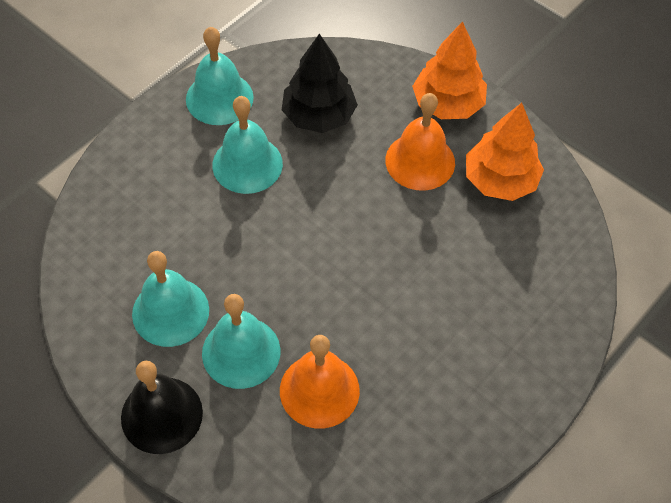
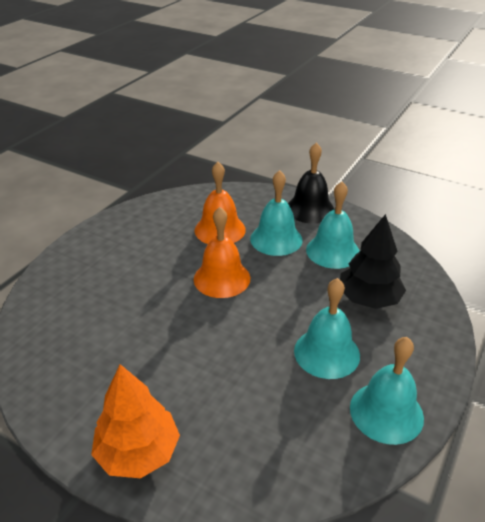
camera: 170 degrees right, 20 degrees down
black tree [282,34,358,133] -> black tree moved to [340,214,406,309]
orange bell [385,93,455,190] -> orange bell moved to [194,207,250,298]
orange tree [466,103,544,201] -> none

